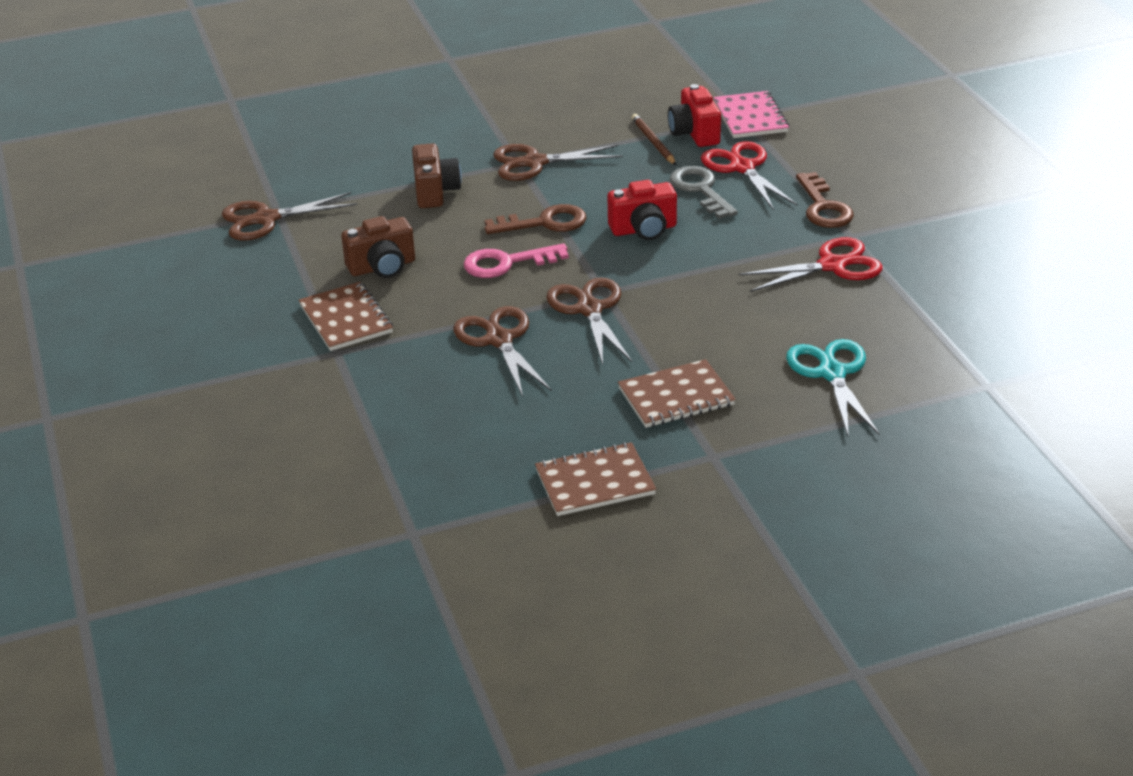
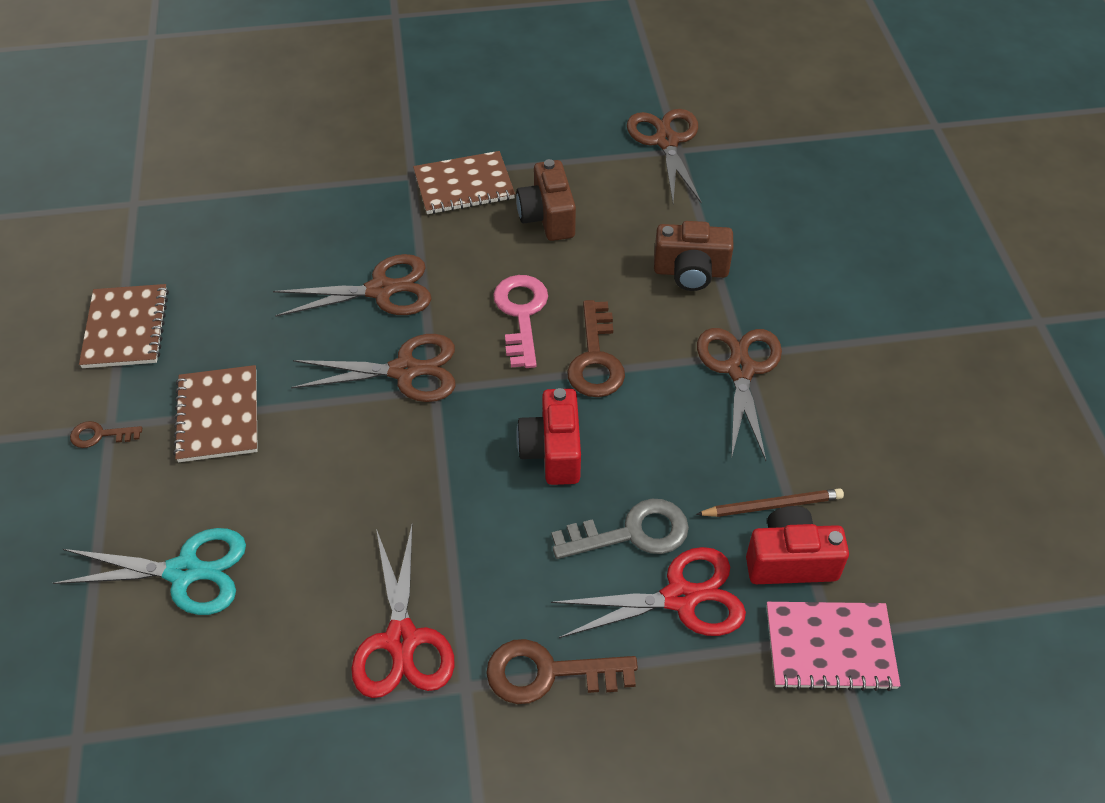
camera: 100 degrees right, 15 degrees up
none -> brown key [70,421,142,448]

